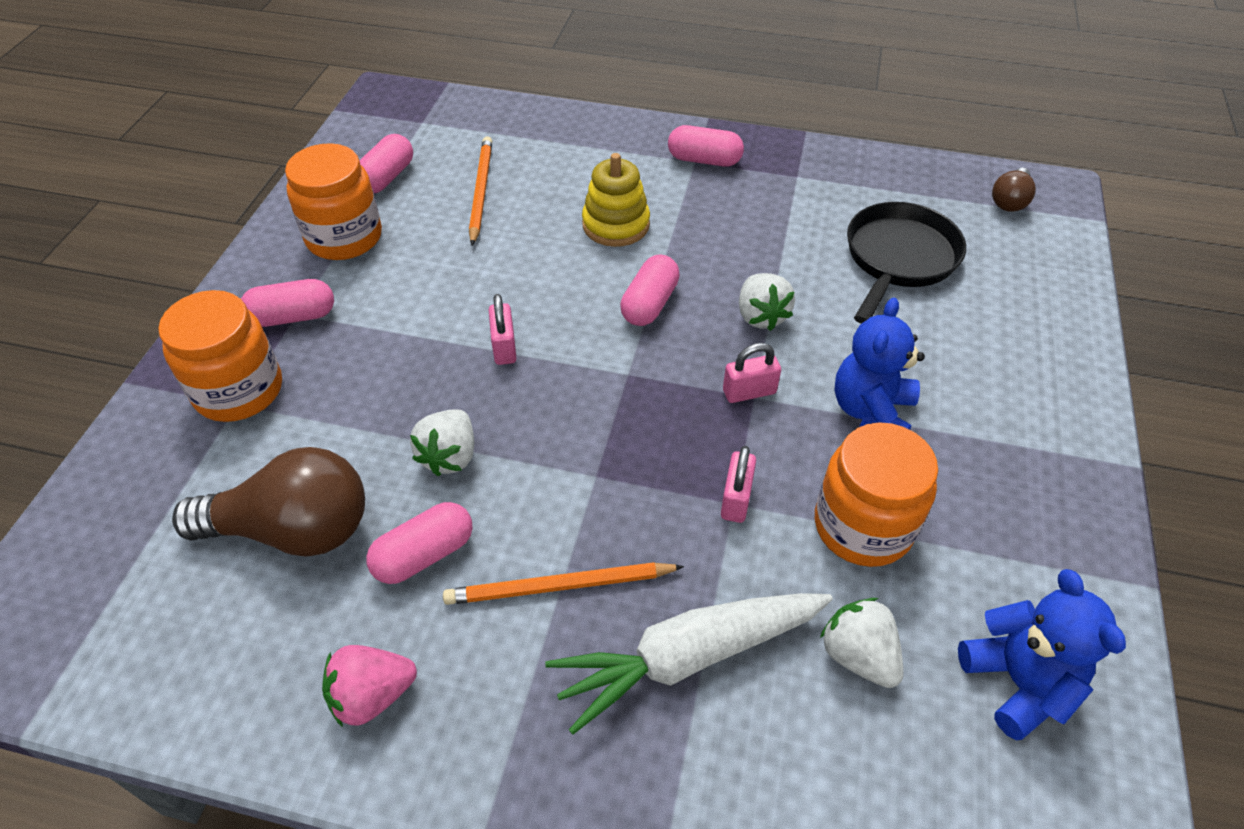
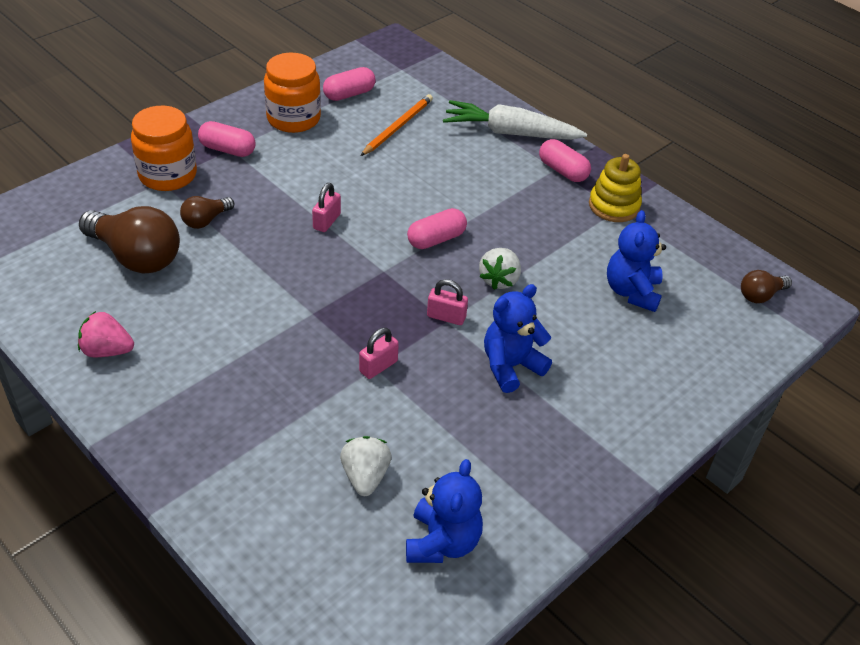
camera: 30 degrees right, 5 degrees down
pink capsule [366,502,473,584] -> none
white strawberry [410,409,474,476] -> none
orange pencil [443,562,684,605] -> none
white carrot [545,593,833,735] -> white carrot moved to [443,100,587,140]
yellow stacking toy [582,153,650,247] -> yellow stacking toy moved to [589,154,642,222]
orange jar [815,422,938,567] -> none
black pan [847,202,966,324] -> blue teddy bear [607,210,666,312]
none -> brown light bulb [180,196,234,229]

